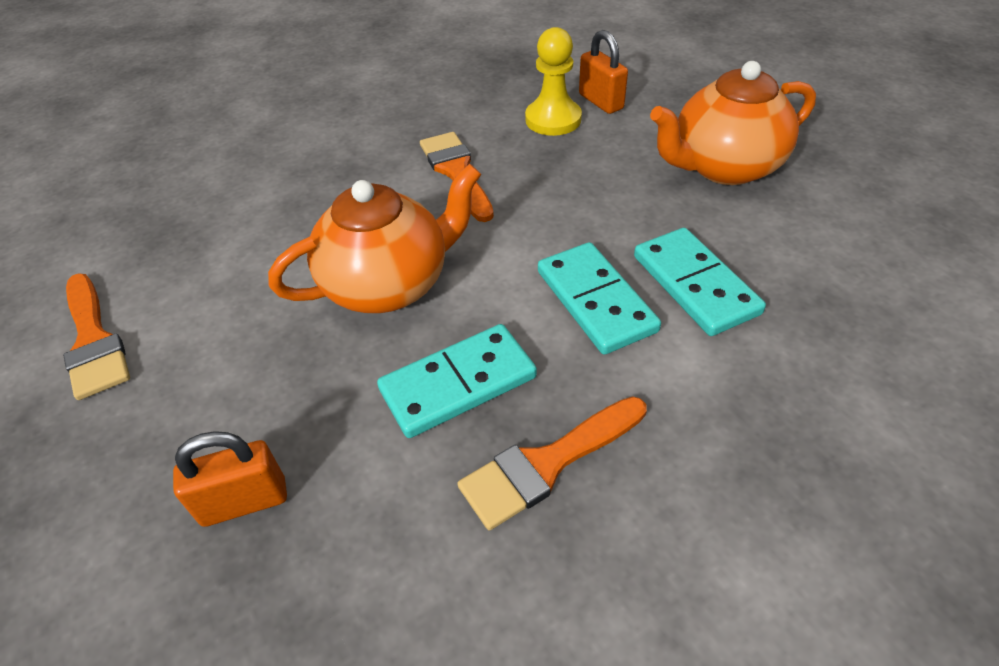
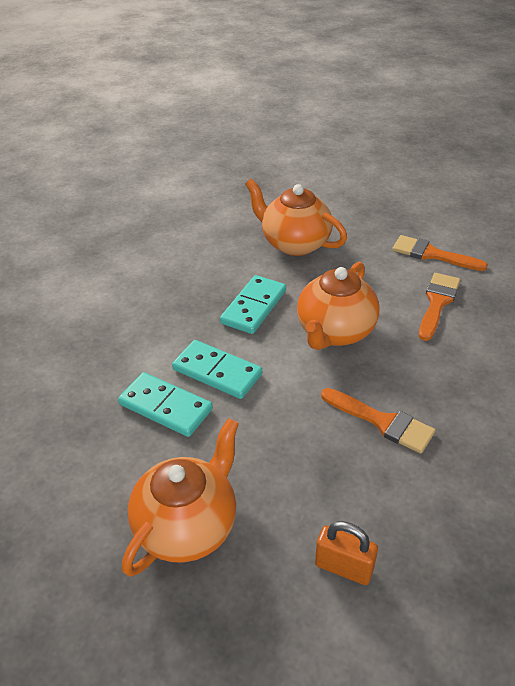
camera: 145 degrees right, 5 degrees down
orange padlock [173,431,287,527] -> orange teapot [245,179,347,256]
orange brush [457,396,647,530] -> orange brush moved to [419,273,460,341]
yellow pawn [525,27,582,136] -> none

